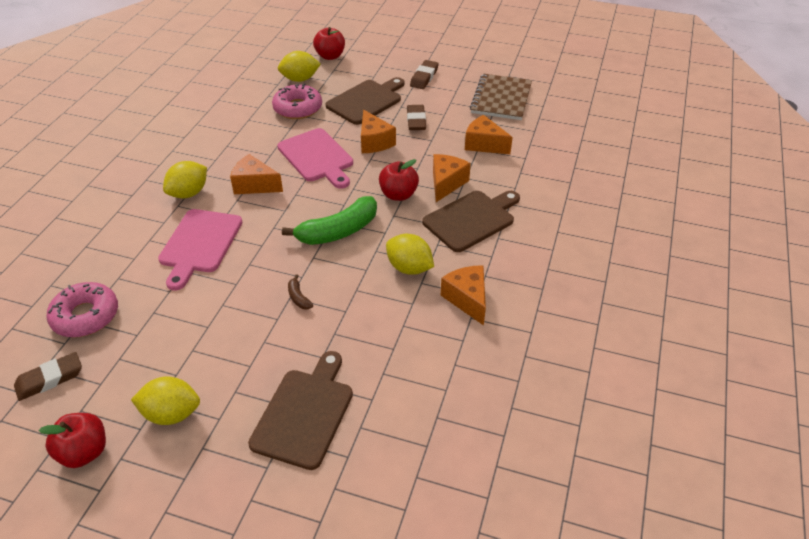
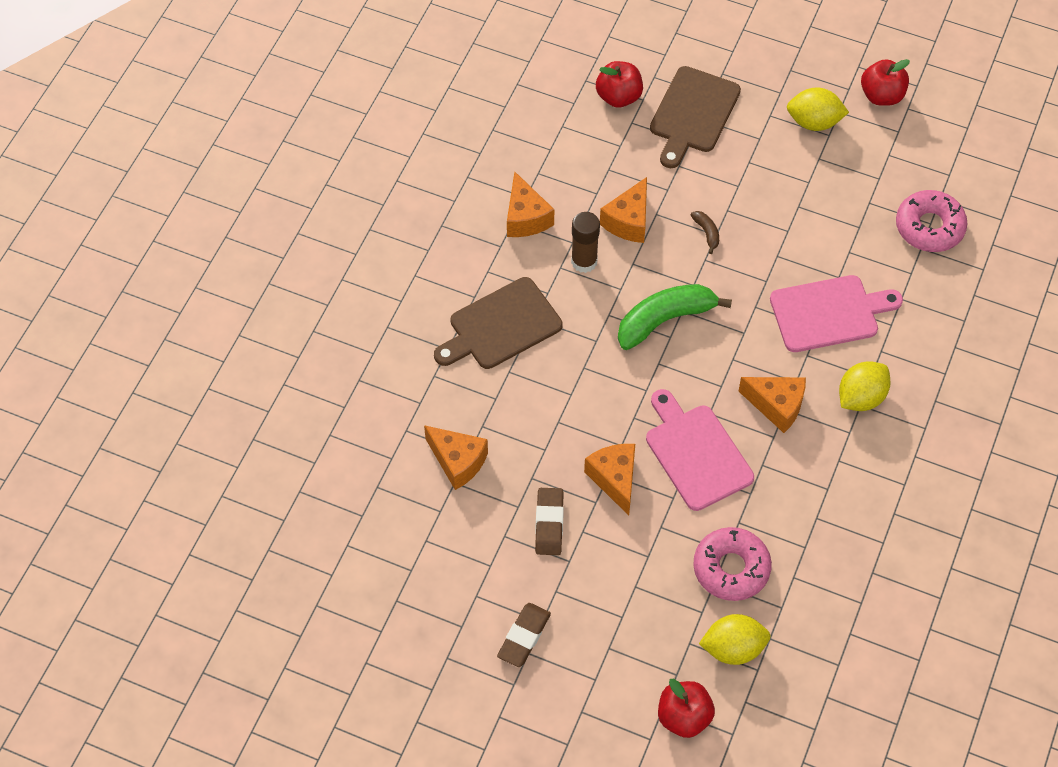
camera: 175 degrees left, 15 degrees up
brown eraser [14,352,82,401] -> none
pink cutting board [158,209,242,290] -> pink cutting board turned 60 degrees clockwise [770,275,903,352]
brown cutting board [326,77,405,125] -> none
red apple [379,159,419,201] -> red apple moved to [596,61,643,108]
yellow lemon [386,234,434,275] -> brown glue stick [571,212,600,273]
orange cheese [433,154,471,202] -> orange cheese moved to [600,177,647,243]
brown notebook [470,74,532,120] -> none

